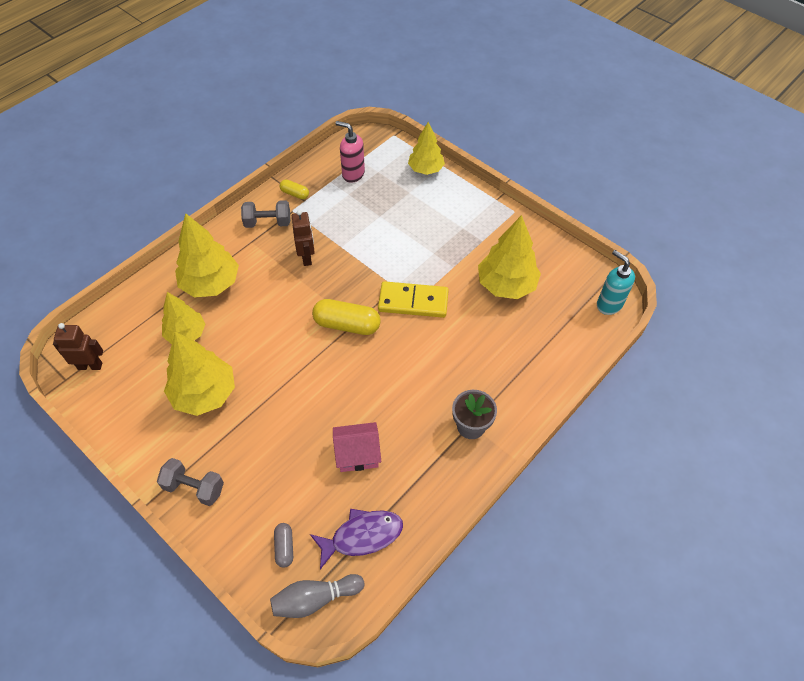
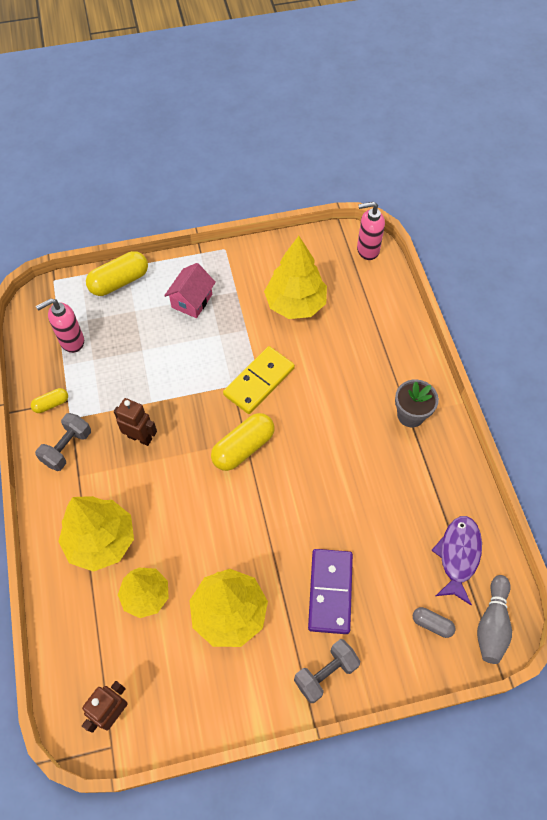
camera: 55 degrees left, 5 degrees up
pink house [333,422,381,472] -> pink house moved to [164,263,216,318]
yellow tree [408,122,445,175] -> yellow capsule [86,251,148,296]
turquoise soap dispenser [597,250,635,315] -> pink soap dispenser [357,202,385,260]
none -> purple domino [308,549,353,634]

